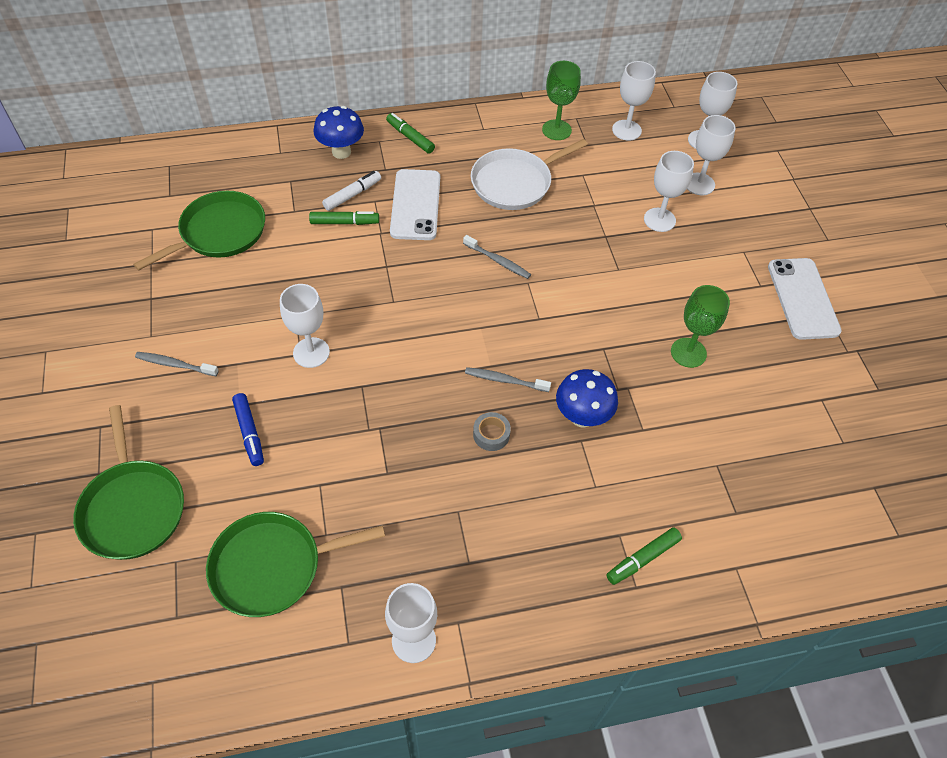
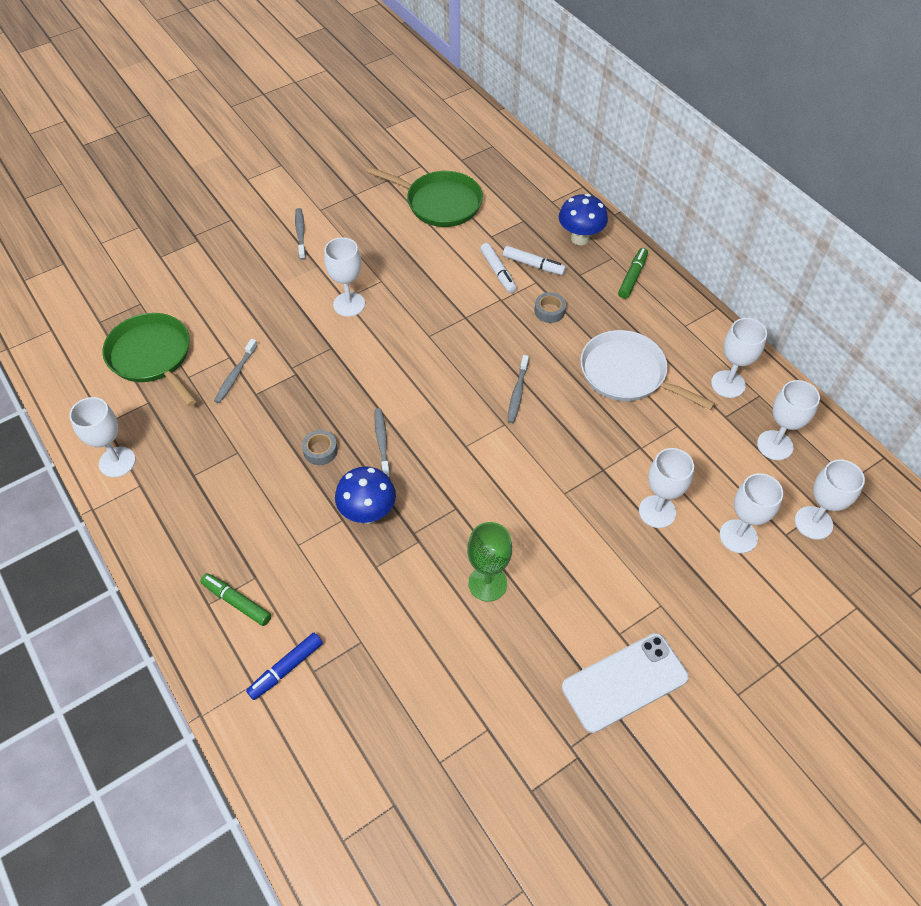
camera: 70 degrees right, 0 degrees up
green pan [73,405,184,560] -> none
blue marker [232,393,264,466] -> blue marker moved to [246,633,323,700]
green marker [309,211,379,225] -> white marker [480,243,517,293]
white phone [390,169,440,240] -> grey tape [534,292,566,323]
green goblet [542,61,581,140] -> white goblet [711,318,767,398]
none -> grey toothbrush [214,339,258,403]

